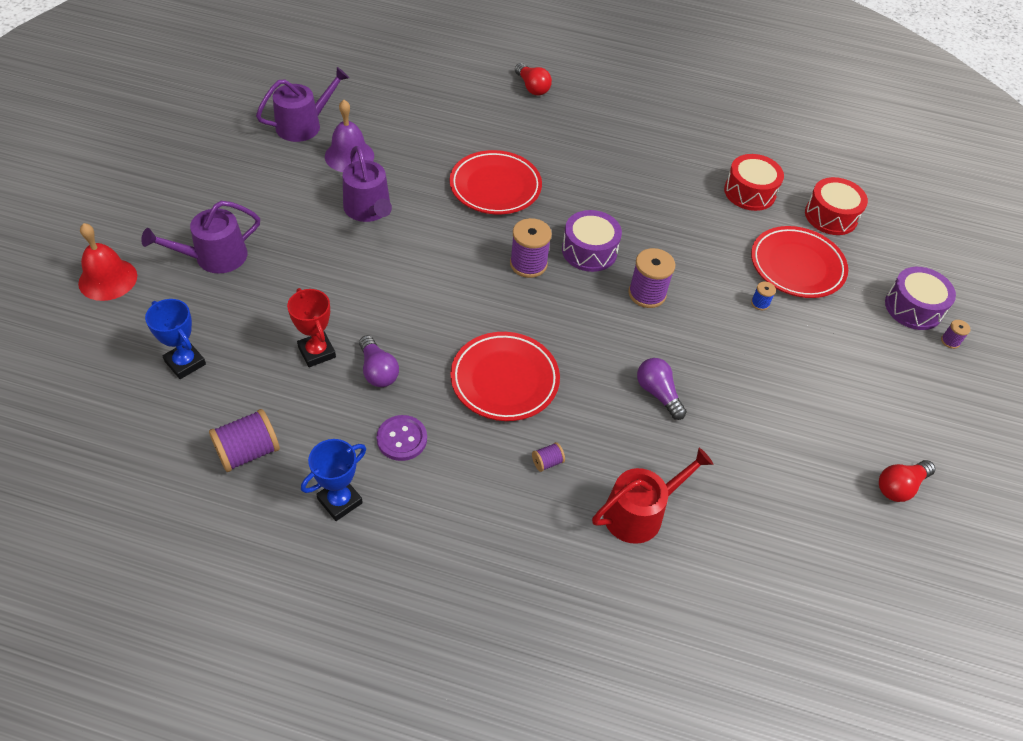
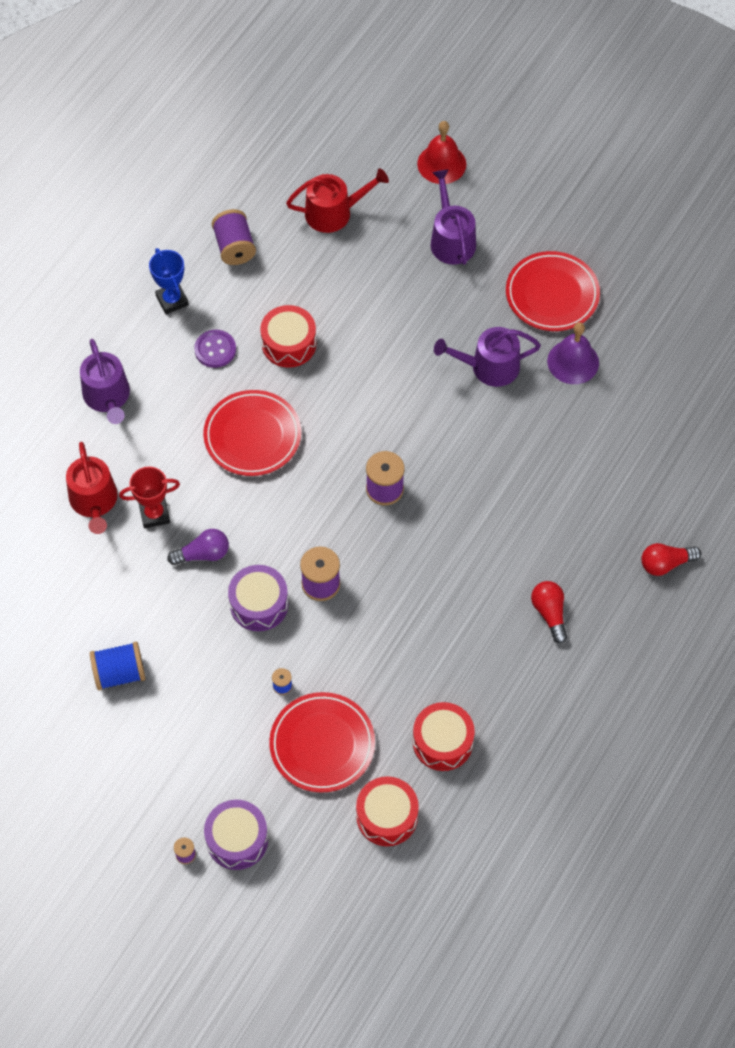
camera: 110 degrees right, 10 degrees up
blue trophy [145,299,206,379] -> red watering can [286,169,389,233]
purple watering can [256,67,349,142] -> purple watering can moved to [80,339,130,424]
red trophy [287,288,336,367] -> red trophy moved to [119,467,180,529]
purple light bulb [359,335,399,387] -> red drum [260,305,316,368]
red plate [450,150,542,215] -> red plate moved to [506,251,600,331]
purple spool [532,442,565,472] -> none
purple drum [562,210,622,272] -> purple drum moved to [228,565,288,631]
red light bulb [879,460,935,502] -> red light bulb moved to [531,581,568,644]
none -> blue spool [90,642,145,690]

